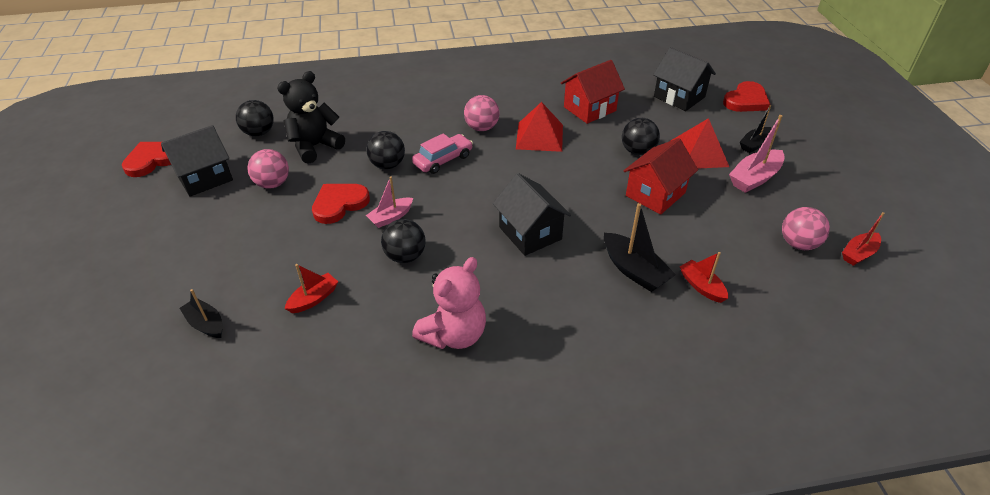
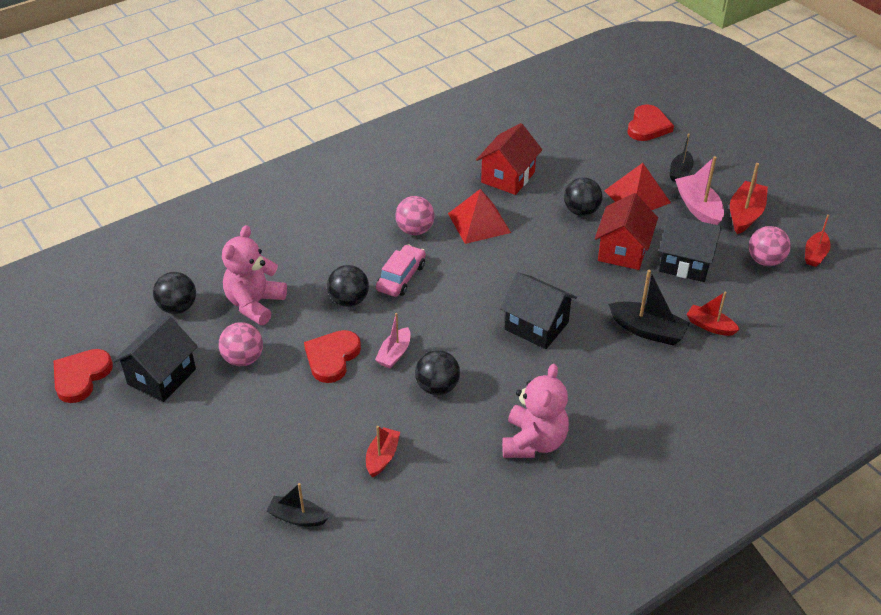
camera: 25 degrees left, 0 degrees up
black teddy bear [277,71,345,164] -> pink teddy bear [222,225,287,325]
black house [653,47,716,111] -> black house moved to [659,215,722,282]
pink boat [729,115,785,193] -> pink boat turned 135 degrees clockwise [675,156,724,225]
none -> red boat [730,163,768,234]

